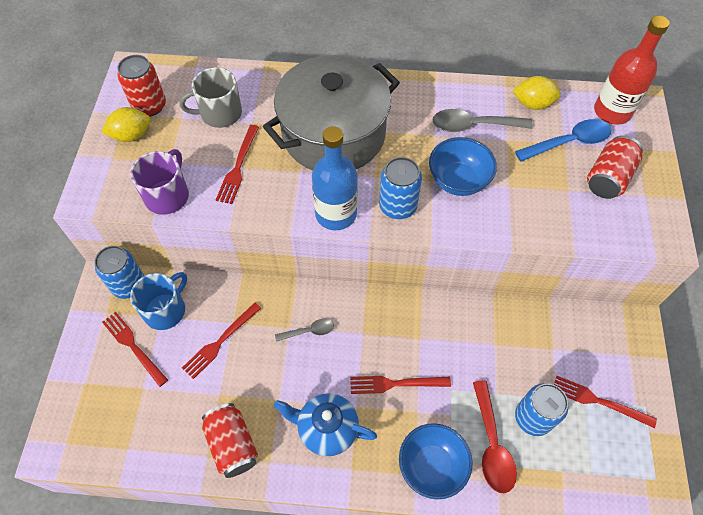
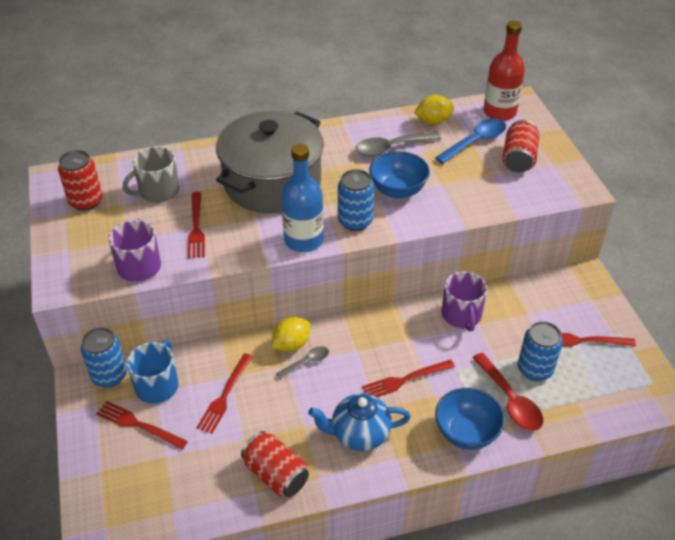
camera: 20 degrees left, 15 degrees down
yellow lemon [101,107,150,142] -> yellow lemon moved to [272,317,310,352]
none -> purple mug [441,271,487,332]

